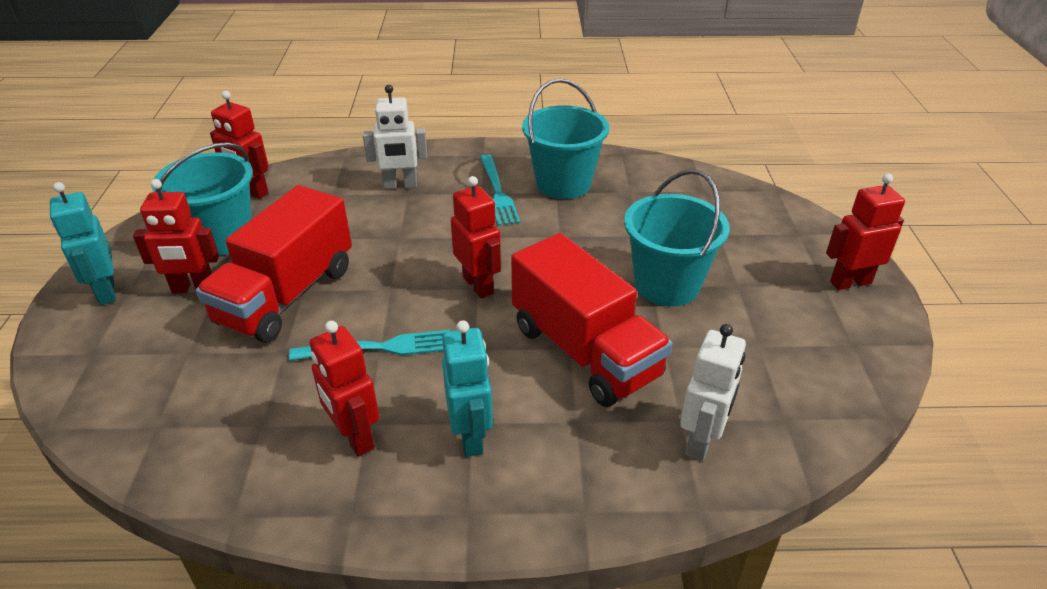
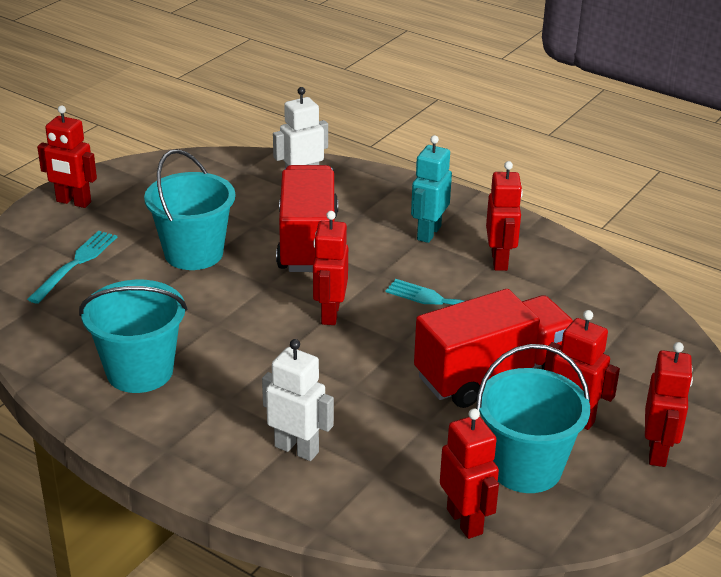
camera: 145 degrees left, 5 degrees down
turquoise robot [50,182,116,305] -> red robot [645,342,693,467]
turquoise fork [480,155,520,226] -> turquoise fork moved to [27,231,117,304]

